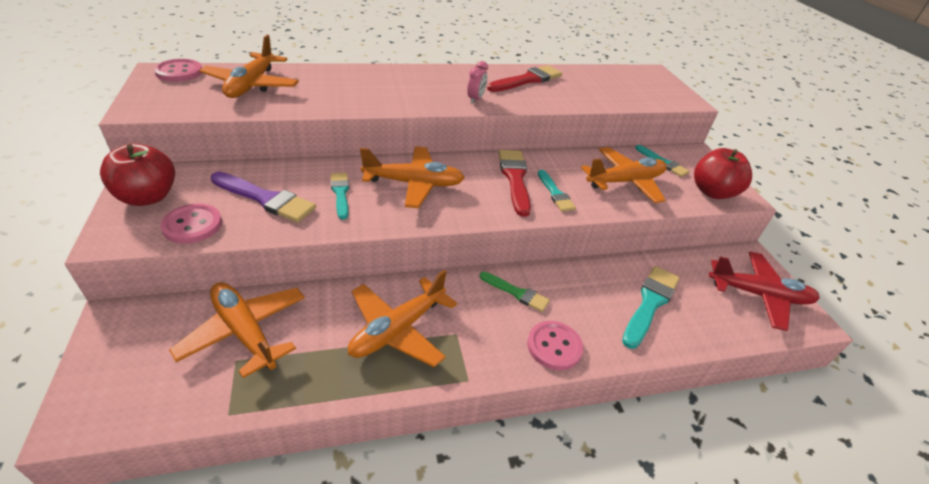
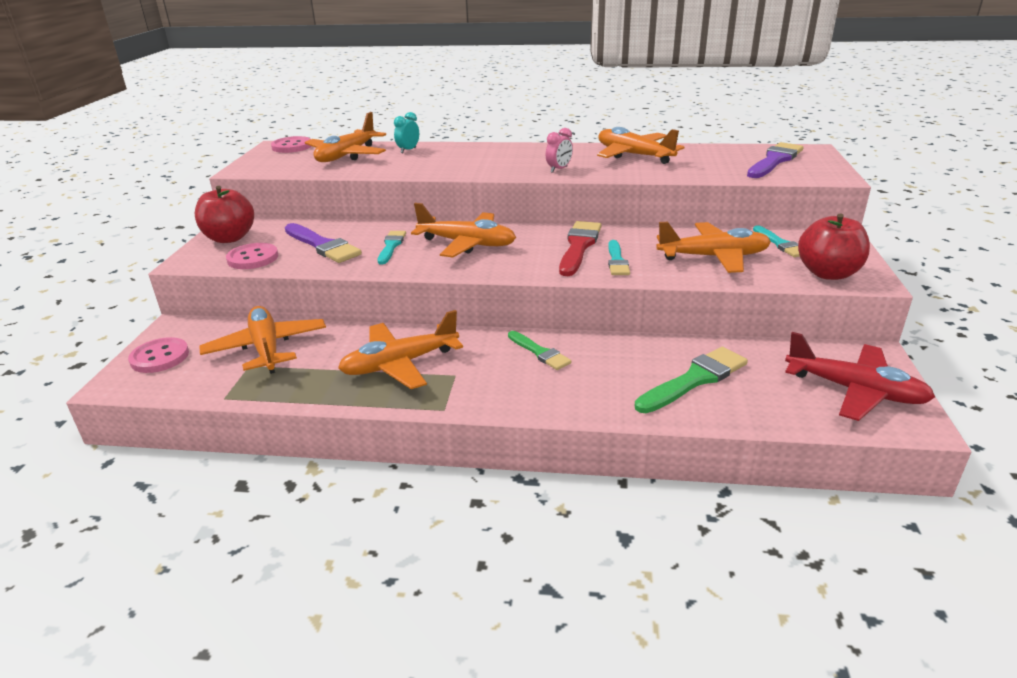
camera: 25 degrees right, 10 degrees down
red brush [487,65,562,92] -> orange plane [597,127,684,164]
pink button [527,321,583,370] -> pink button moved to [128,337,189,373]
turquoise brush [622,266,679,349] -> green brush [635,347,748,413]
none -> turquoise clock [394,112,419,153]
none -> purple brush [747,142,803,178]

